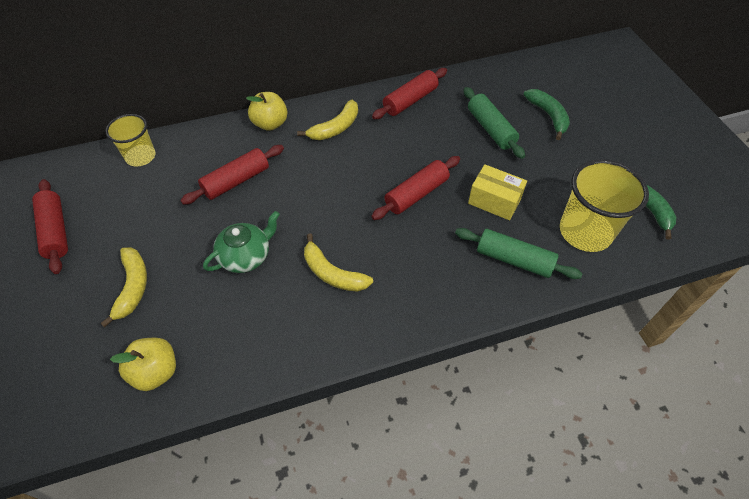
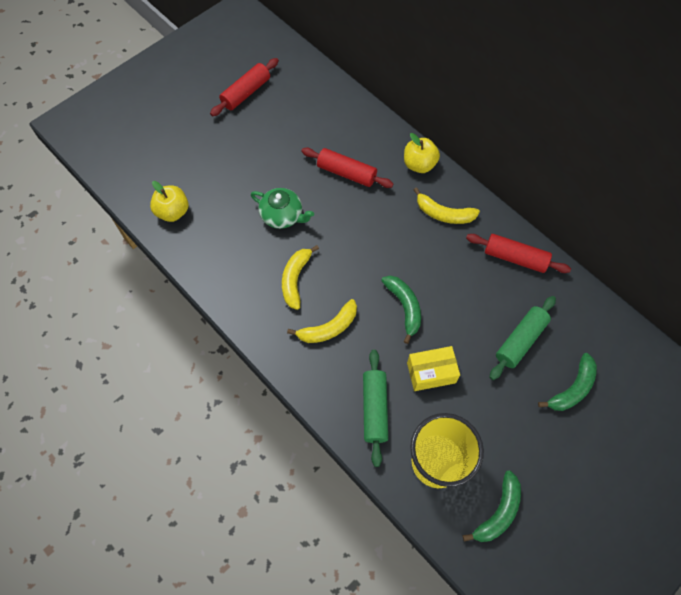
camera: 65 degrees right, 10 degrees up
yellow banana [100,247,147,328] -> yellow banana moved to [287,299,357,343]
yellow cup [105,114,156,167] -> none
red rolling pin [371,156,460,220] -> green banana [381,276,421,344]
yellow box [468,164,527,220] -> yellow box turned 75 degrees clockwise [407,346,460,391]

